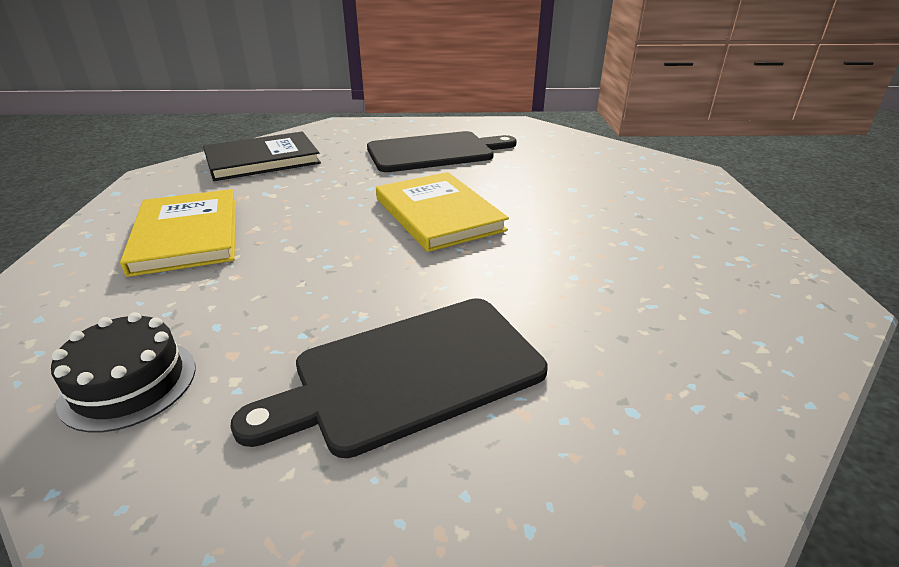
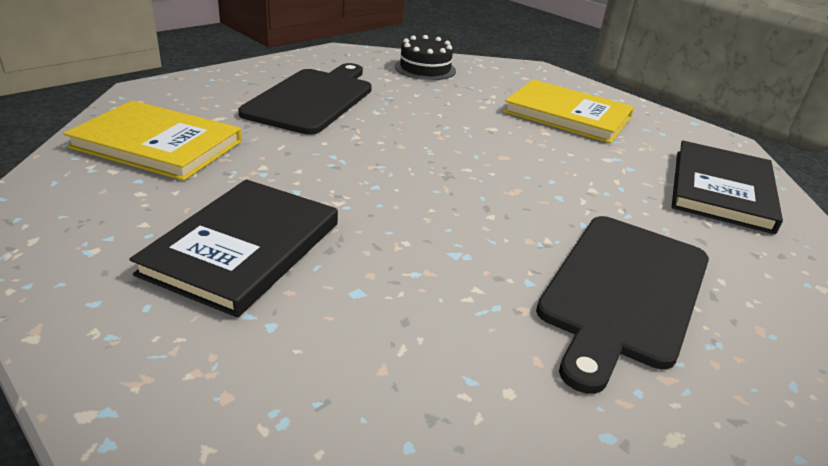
camera: 135 degrees right, 0 degrees up
yellow book [376,172,509,252] -> yellow book moved to [63,100,242,181]
none -> black book [129,179,338,318]

